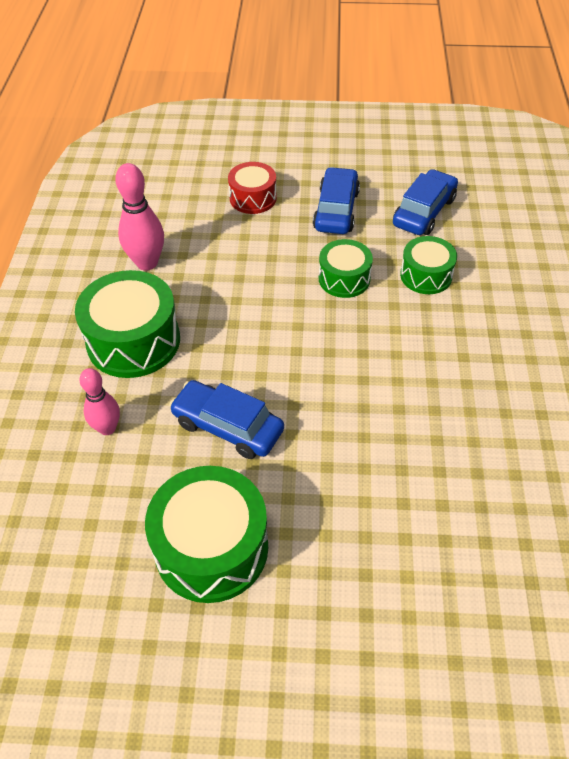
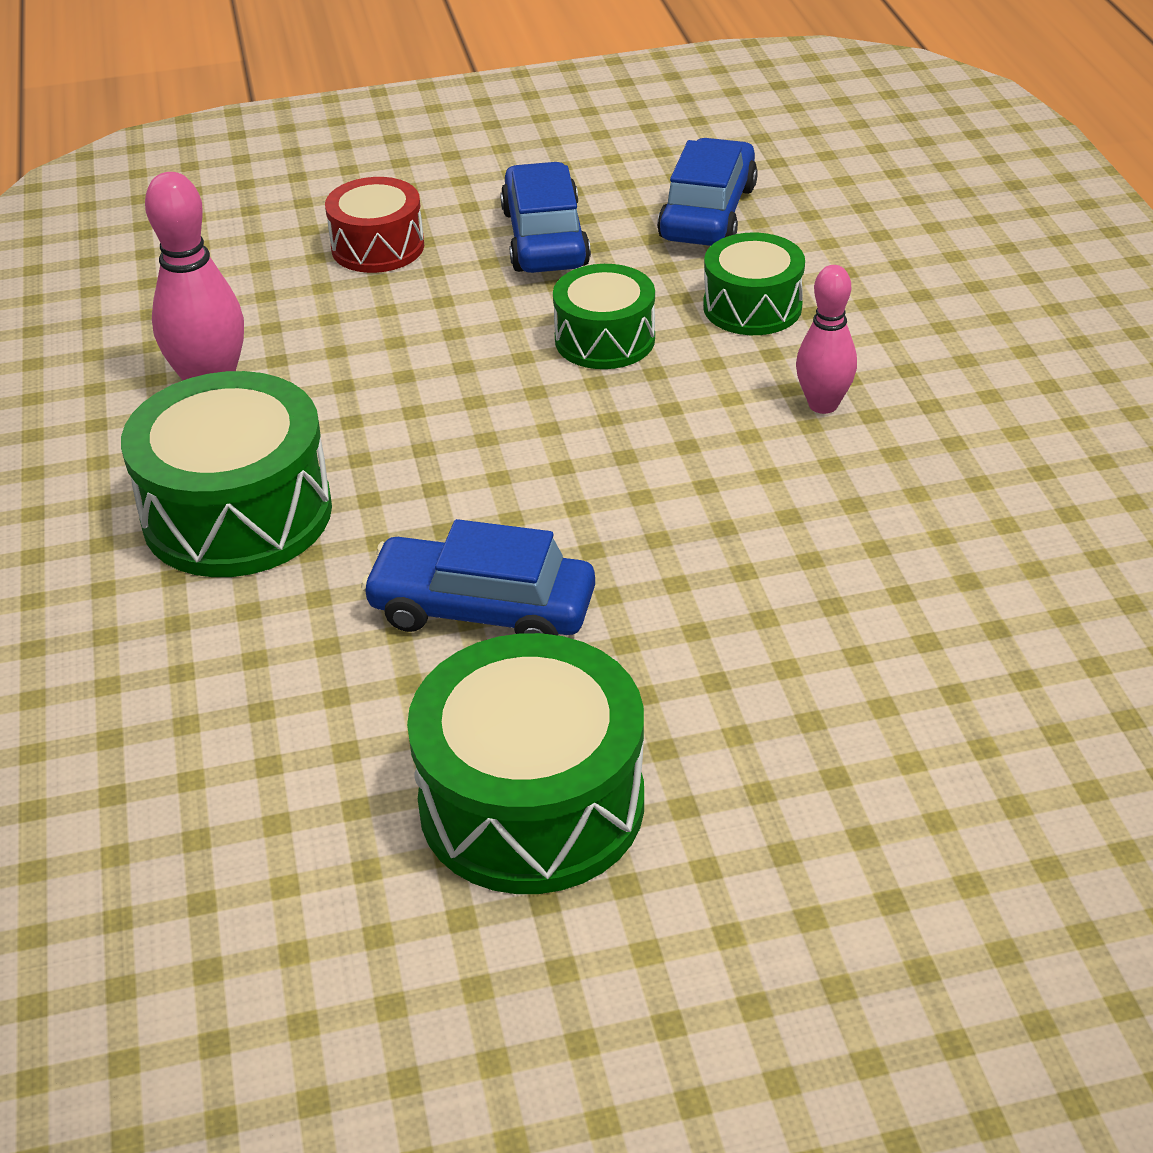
camera: 15 degrees left, 10 degrees down
pink bowling pin [80,368,120,435] -> pink bowling pin moved to [796,265,857,414]

